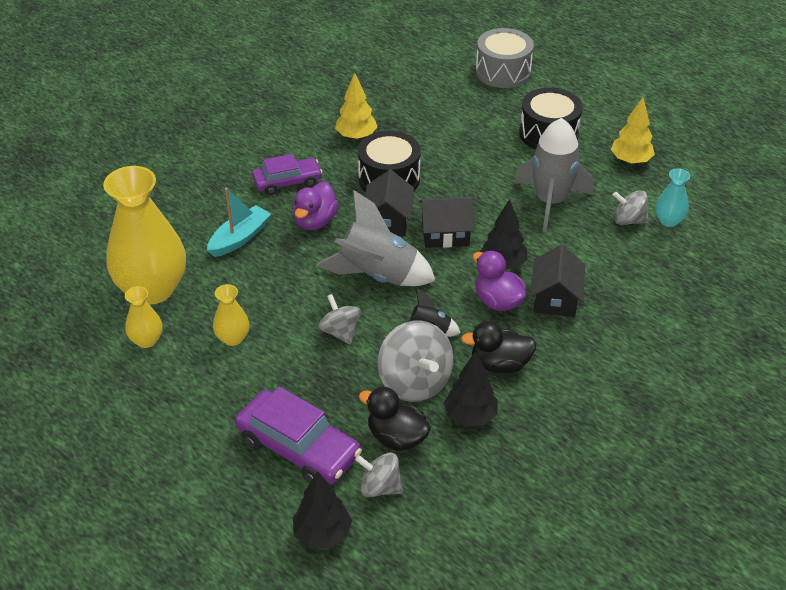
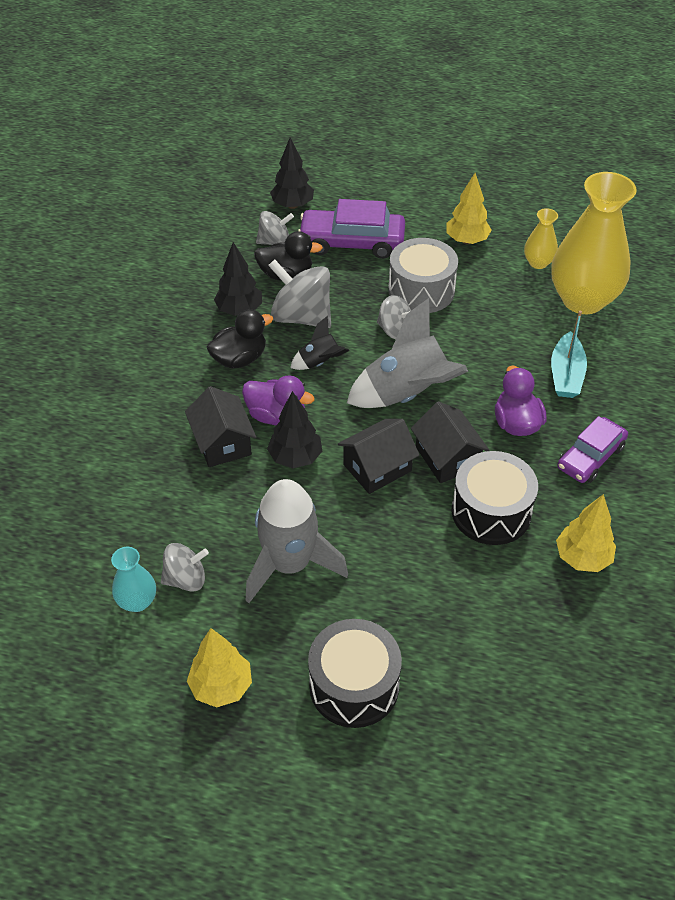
camera: 150 degrees right, 5 degrees up
yellow vase [213,284,250,346] -> none
grey drum [476,28,534,88] -> grey drum moved to [388,238,458,313]
none -> yellow tree [446,173,491,244]

